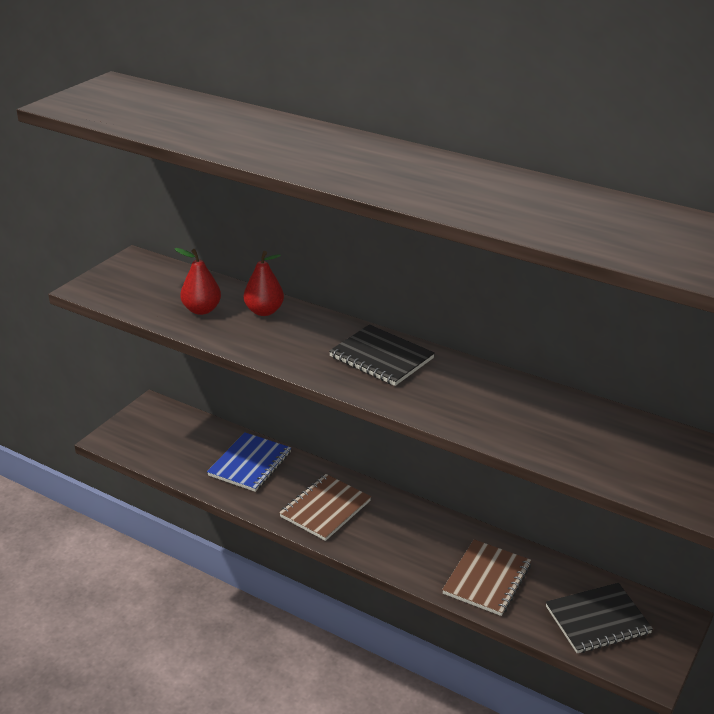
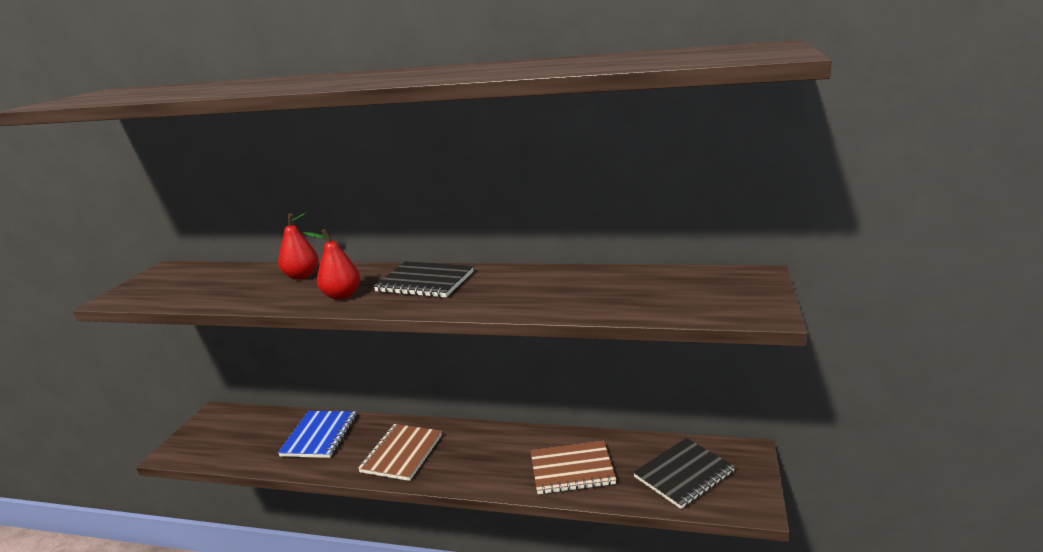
camera: 15 degrees left, 10 degrees down
red pear [175,248,221,315] -> red pear moved to [303,229,360,300]
brown notebook [442,539,531,616] -> brown notebook turned 75 degrees clockwise [531,441,616,494]

